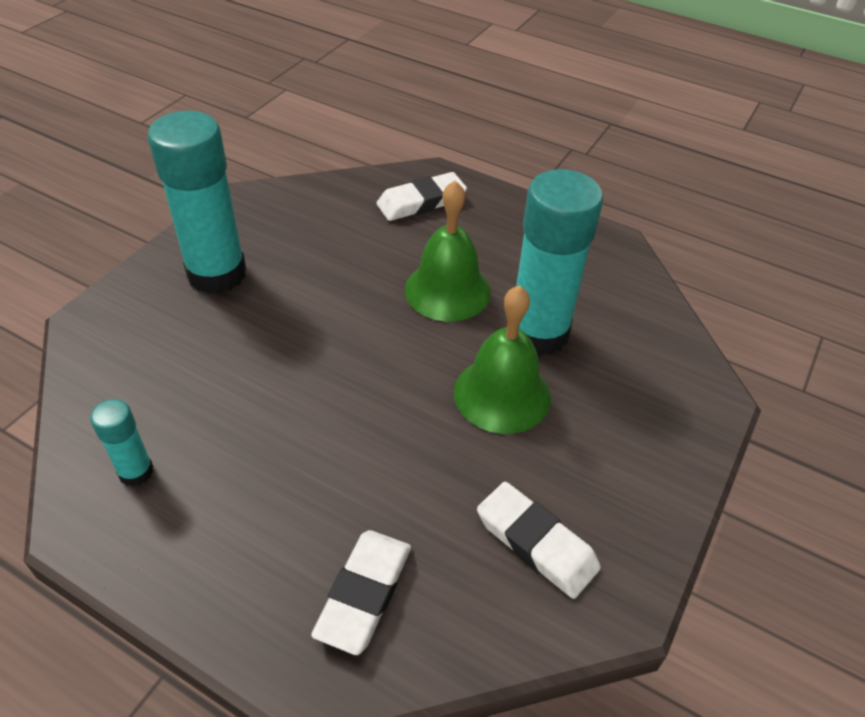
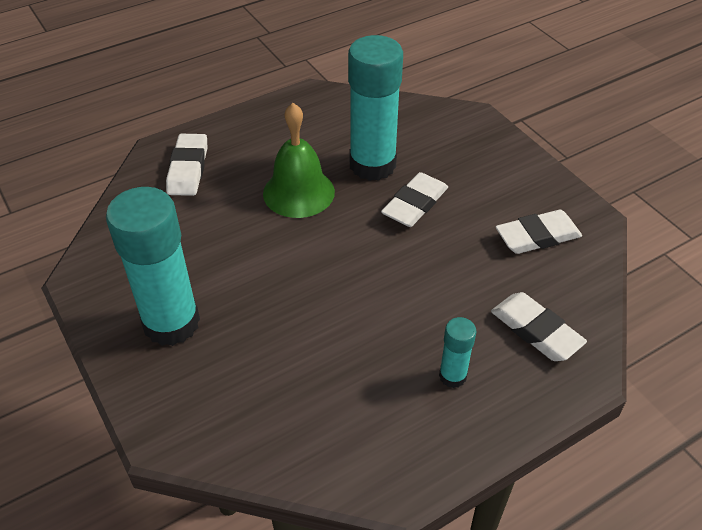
camera: 60 degrees left, 0 degrees up
turquoise glue stick [90,399,154,487] -> turquoise glue stick moved to [439,317,476,388]
green bell [454,285,551,434] -> white eraser [381,172,448,227]

